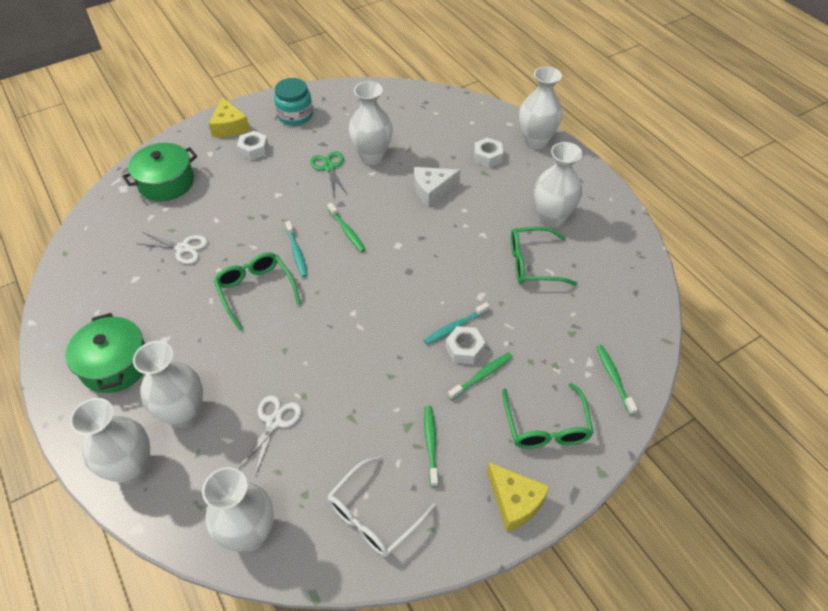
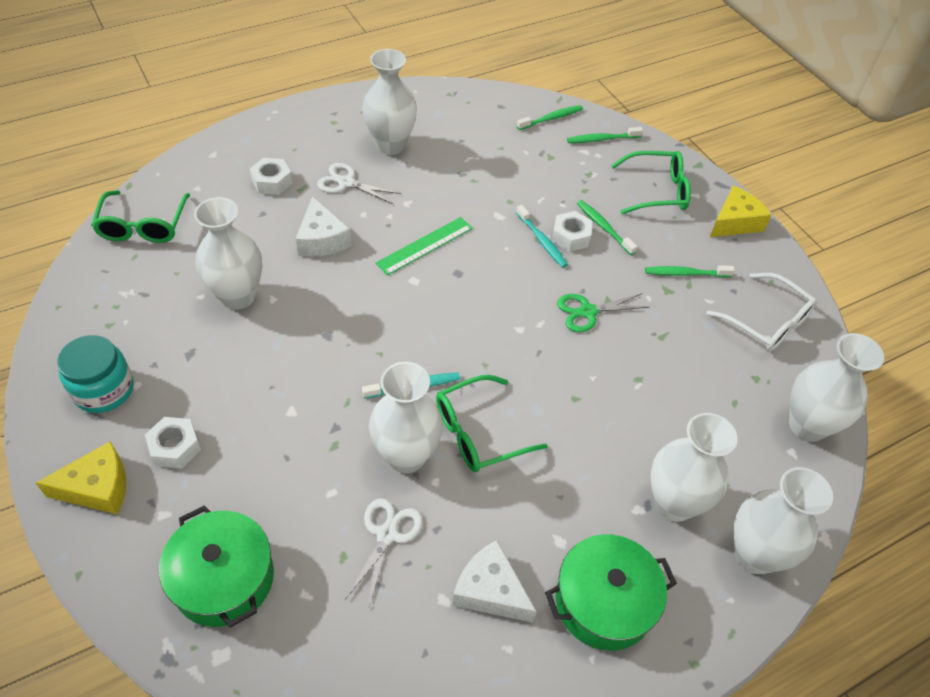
camera: 90 degrees left, 0 degrees up
white scissors [238,395,302,474] -> white scissors moved to [317,163,401,204]
green scissors [310,151,348,196] -> green scissors moved to [557,293,650,333]
green toothbrush [327,203,366,252] -> green toothbrush moved to [517,105,583,130]
green glasses [511,227,578,285] -> green glasses moved to [91,190,190,243]
white vase [519,66,563,149] -> white vase moved to [369,362,443,473]
none -> green ruler [375,217,473,276]
none -> white cheese [453,540,537,623]

